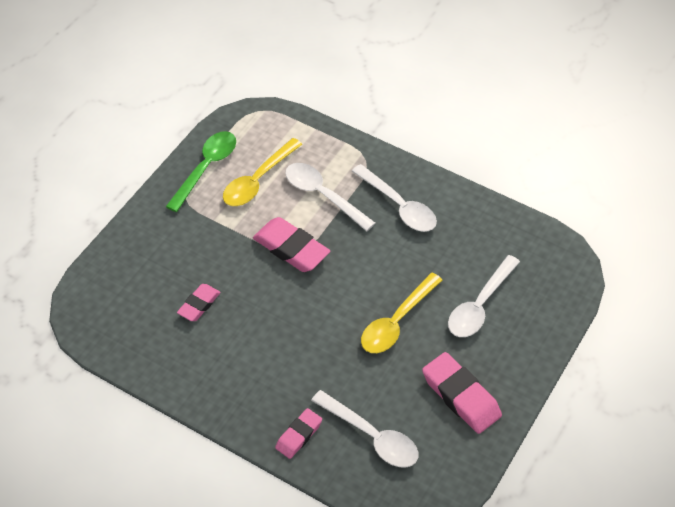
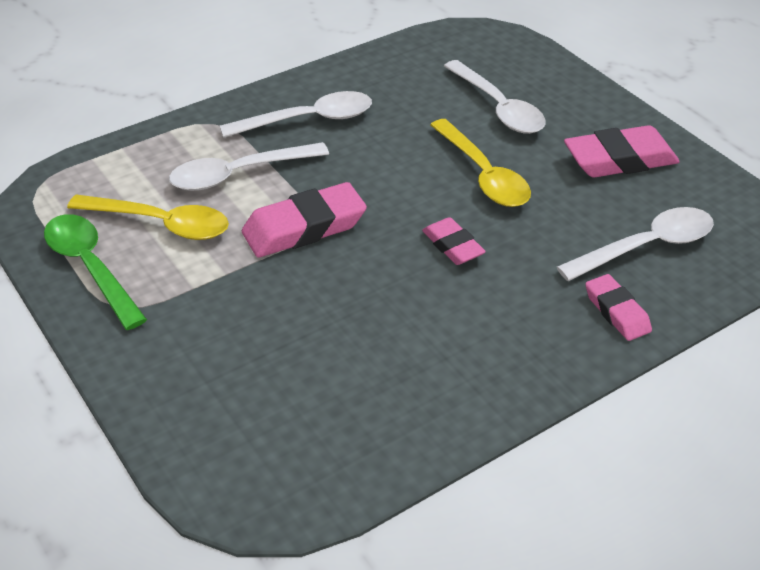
camera: 65 degrees left, 10 degrees down
pink eraser [177,284,221,321] -> pink eraser moved to [422,217,486,265]
yellow spoon [223,138,302,206] -> yellow spoon turned 45 degrees counterclockwise [67,194,229,240]

